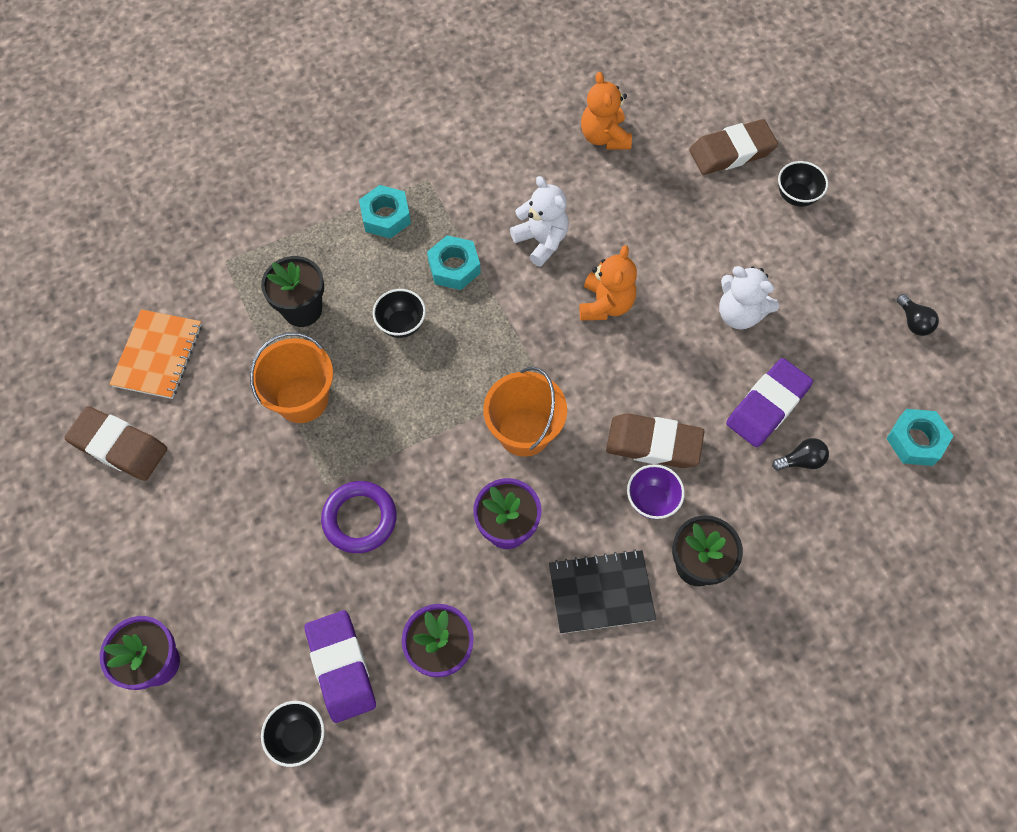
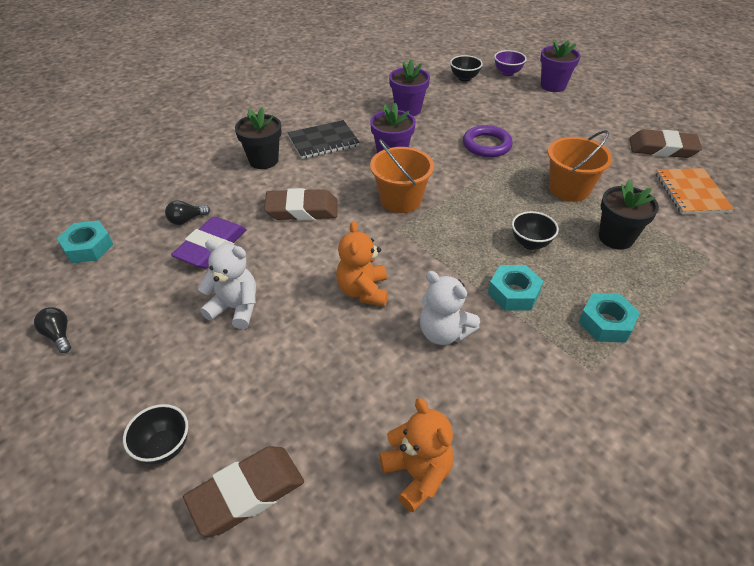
camera: 165 degrees right, 20 degrees down
purple eraser [304,610,376,723] -> none
purple bowl [627,464,685,519] -> purple bowl moved to [494,50,527,76]

